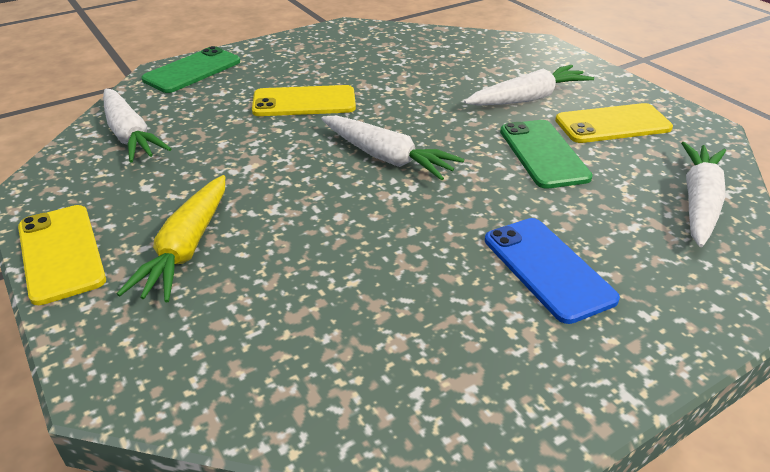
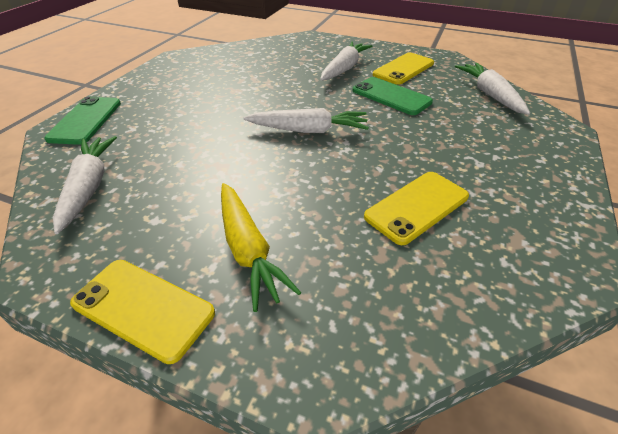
camera: 35 degrees left, 5 degrees up
white carrot [103,89,171,163] -> white carrot turned 120 degrees counterclockwise [53,136,117,234]
yellow phone [252,85,356,116] -> yellow phone moved to [364,172,469,245]
blue phone [485,218,620,324] -> none

